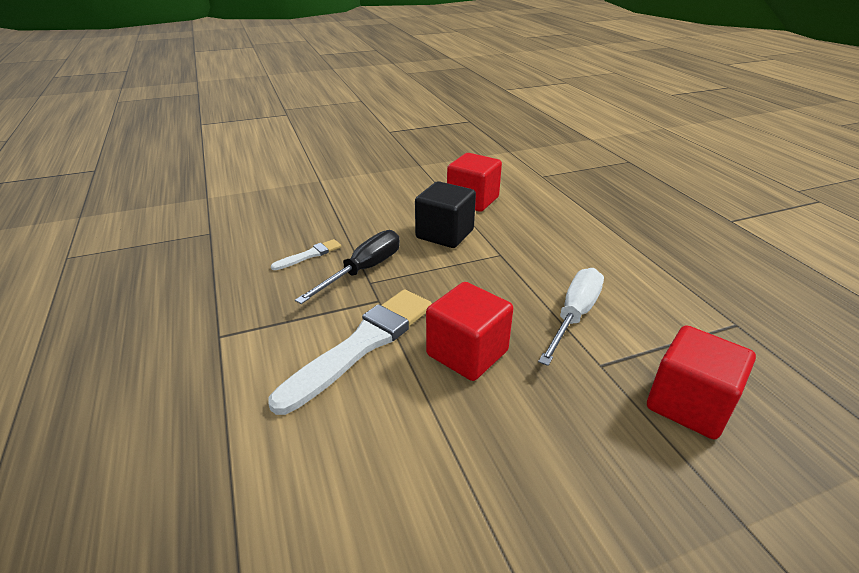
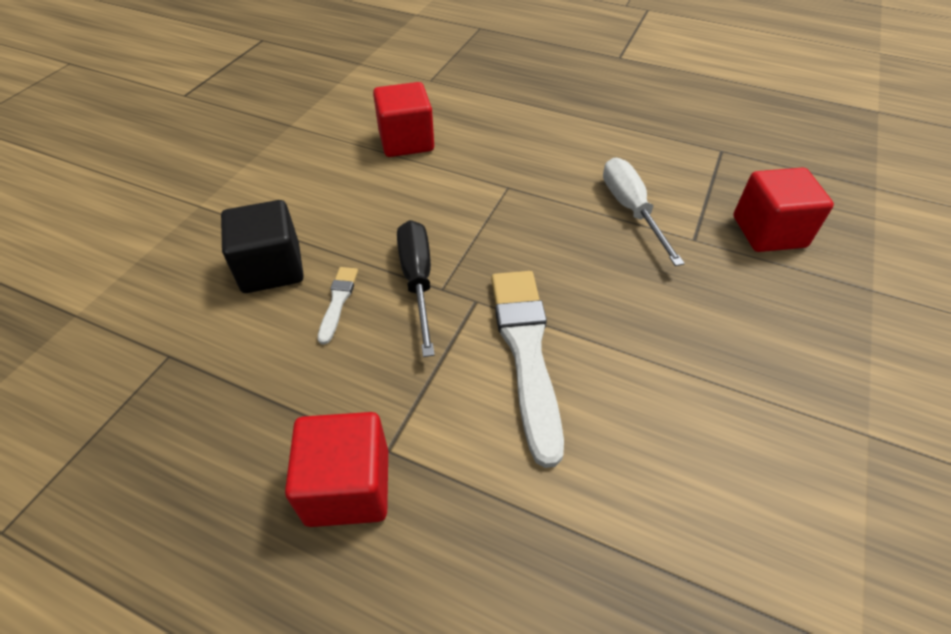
camera: 45 degrees left, 15 degrees up
black cube [415,181,476,248] -> black cube moved to [221,200,304,293]
red cube [426,282,513,381] -> red cube moved to [285,412,388,527]

